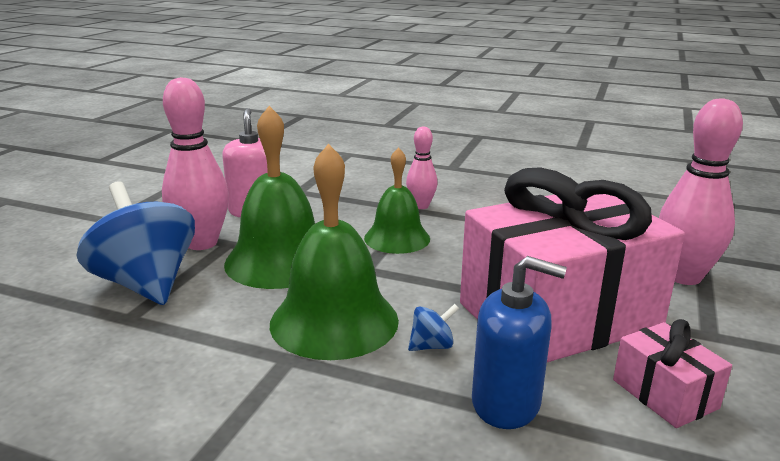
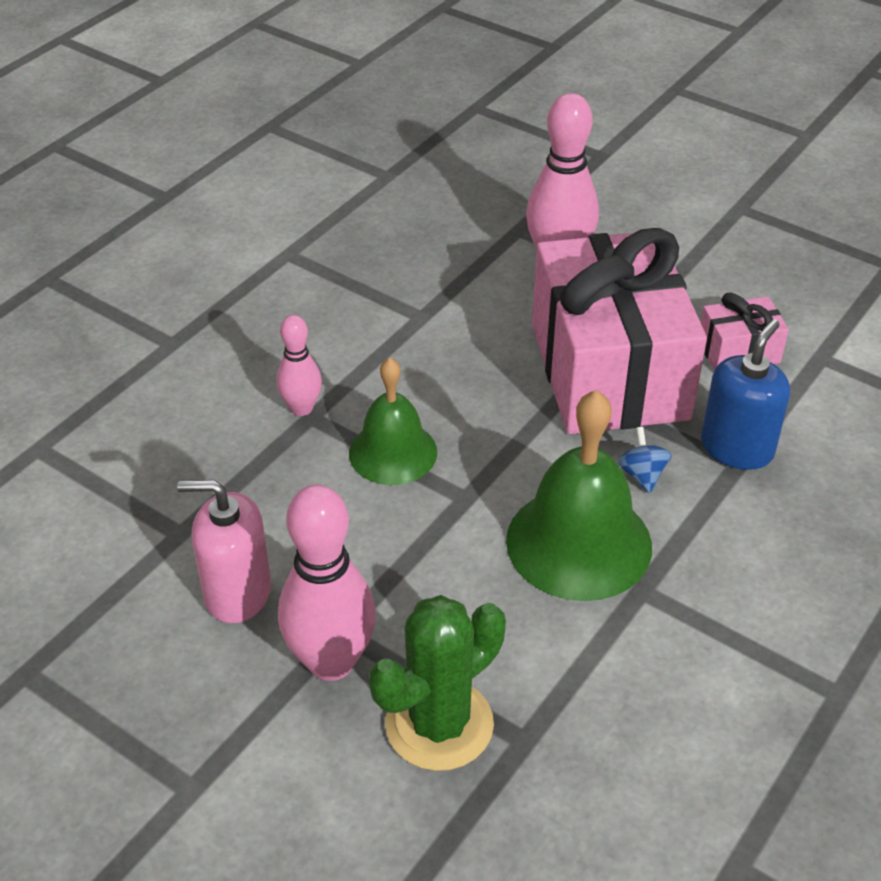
camera: 75 degrees left, 20 degrees up
blue spinning top [76,181,195,305] -> green cactus [369,595,506,771]
green bell [224,106,315,289] -> none

